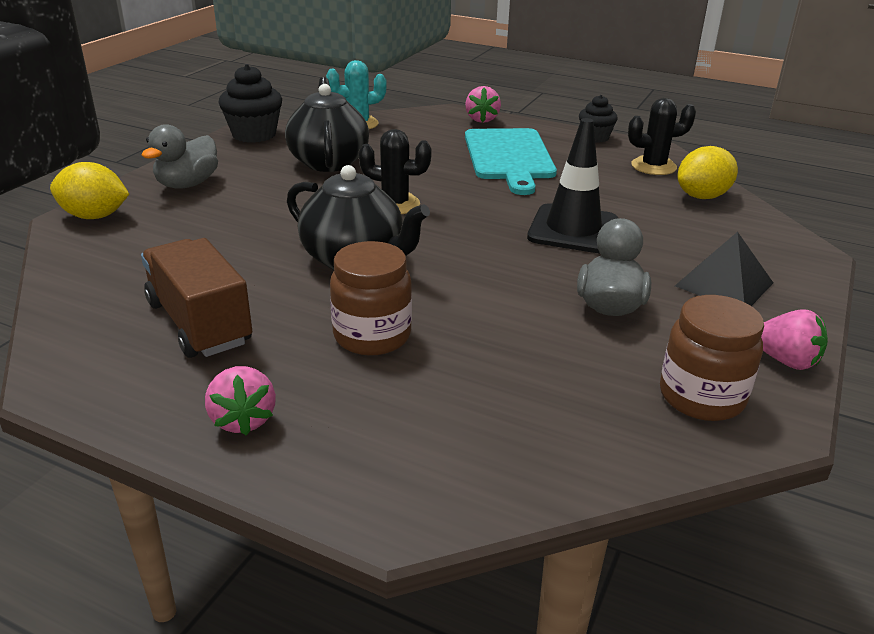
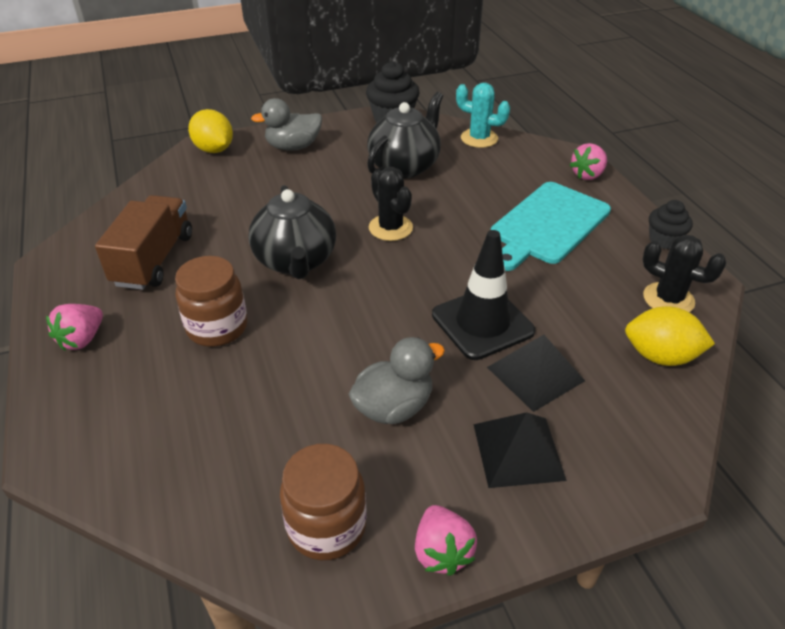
camera: 45 degrees right, 10 degrees up
none -> black pyramid [487,335,585,412]

